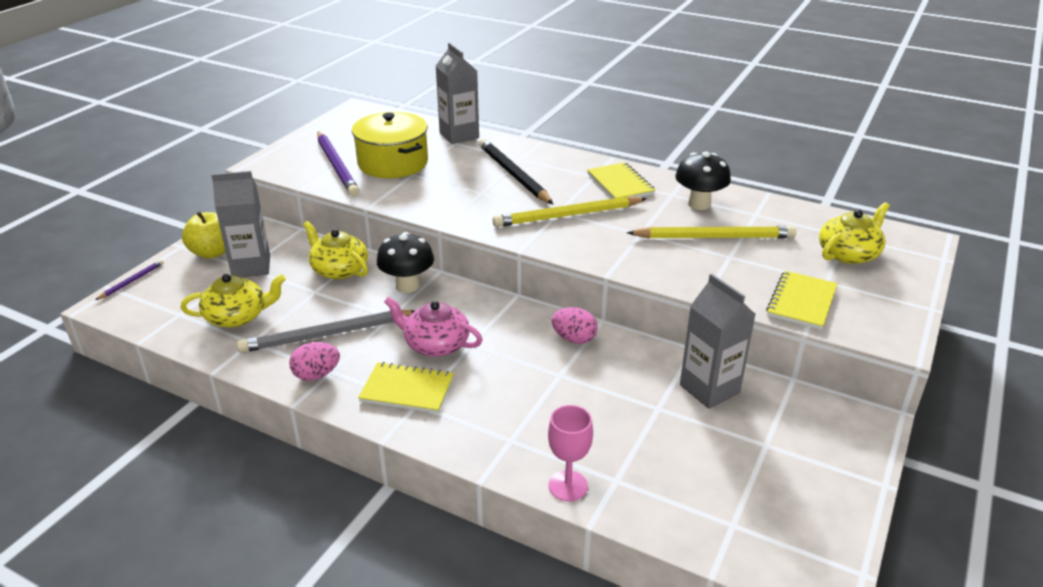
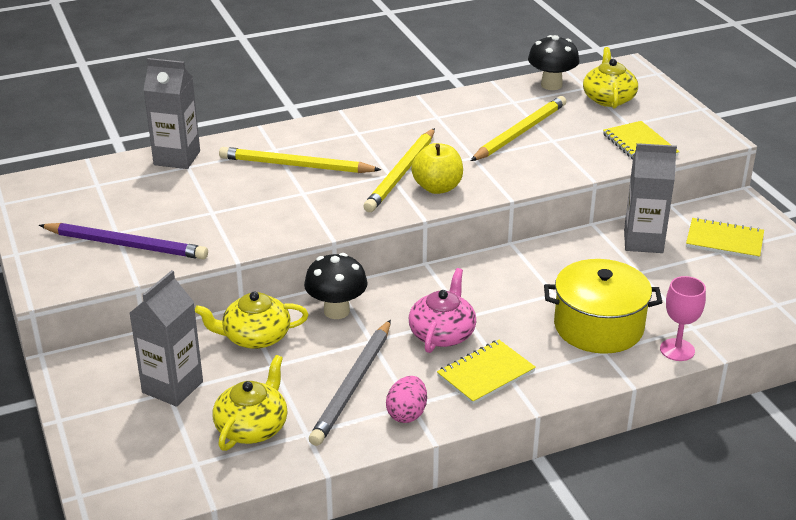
camera: 50 degrees left, 0 degrees up
purple pencil [95,260,164,300] -> none
yellow apple [182,212,226,259] -> yellow apple moved to [411,143,463,194]
yellow pot [352,112,428,178] -> yellow pot moved to [544,259,662,354]
pink teapot [384,297,483,357] -> pink teapot turned 135 degrees clockwise [409,268,476,353]
black pencil [479,139,553,204] -> yellow pencil [219,147,381,173]
pink egg [552,307,598,344] -> none
yellow notebook [587,162,655,199] -> yellow notebook moved to [686,217,764,260]
black mushroom [675,152,731,210] -> black mushroom moved to [528,35,579,90]

